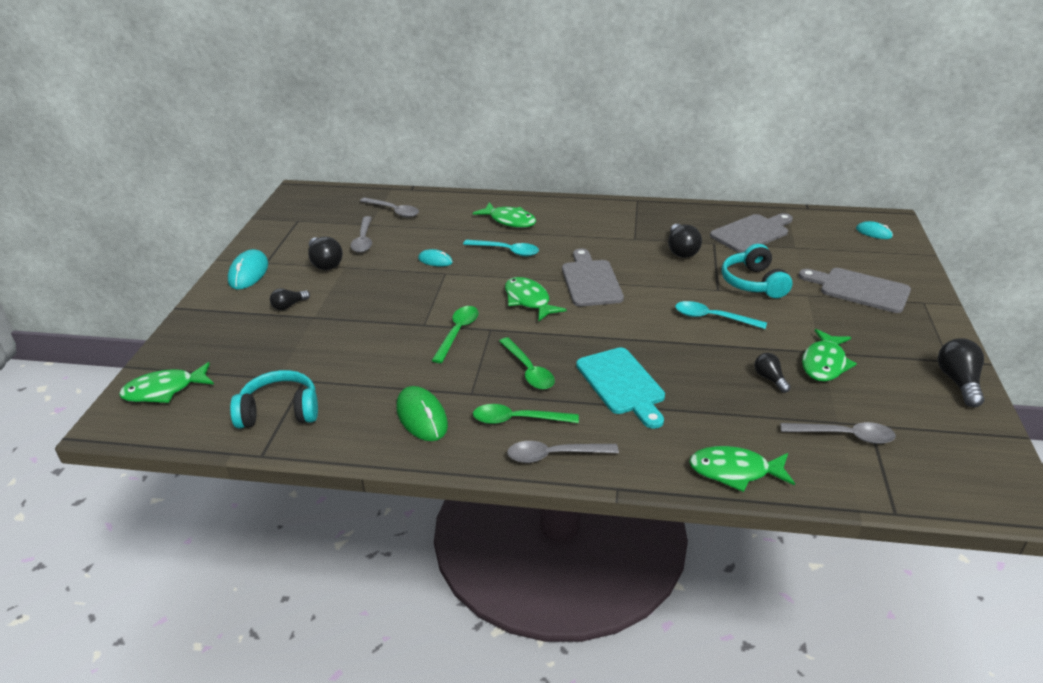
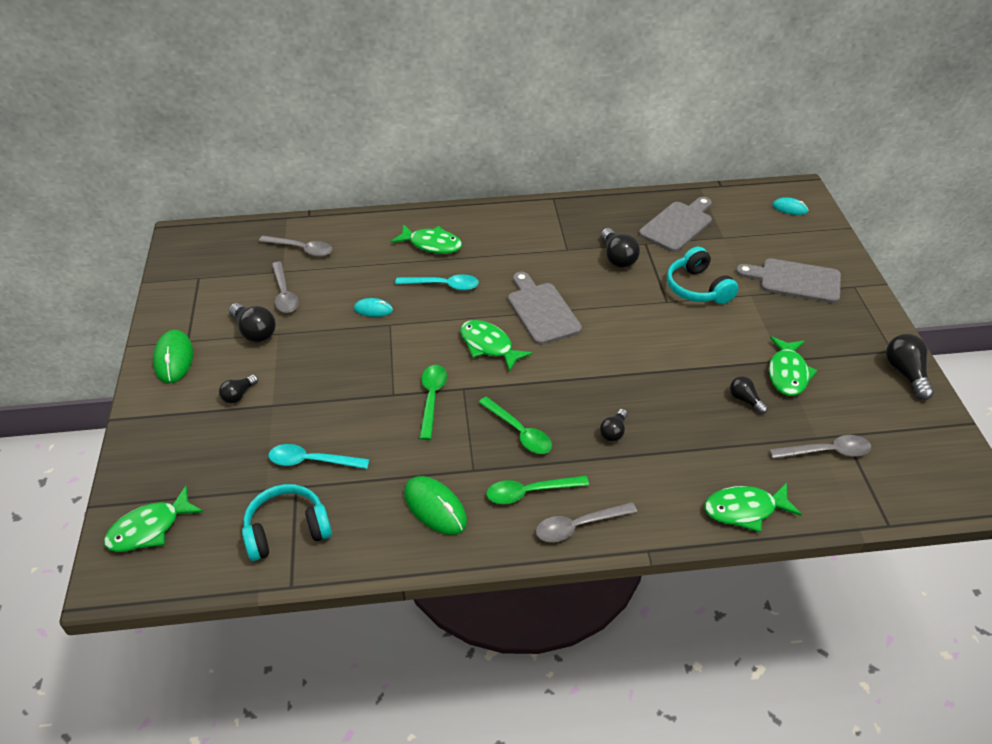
camera: 15 degrees left, 10 degrees up
turquoise mouse [228,249,268,290] -> green mouse [153,330,193,383]
turquoise cutting board [576,347,665,429] -> black light bulb [600,409,628,442]
turquoise spoon [675,301,767,329] -> turquoise spoon moved to [268,444,370,469]

